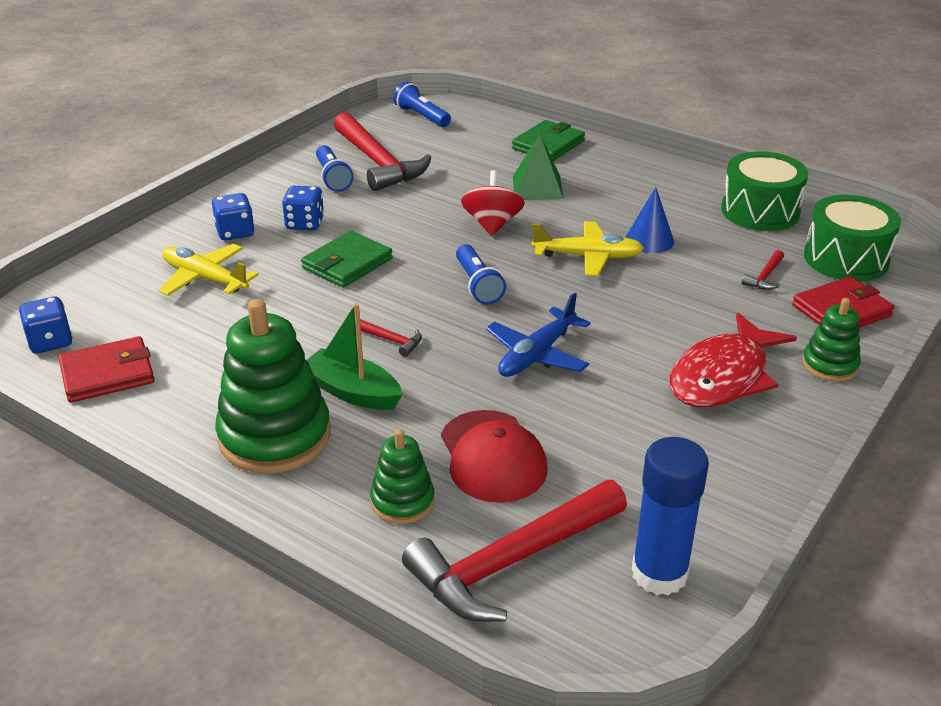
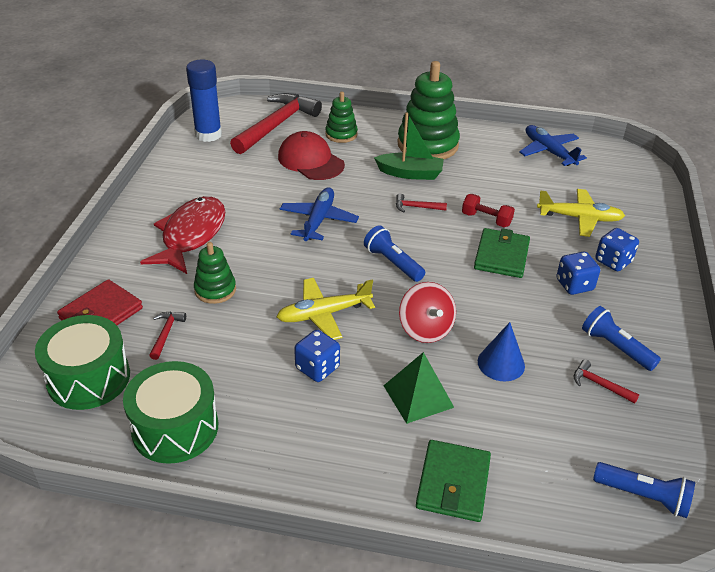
camera: 155 degrees right, 5 degrees up
blue dice [19,297,73,353] -> blue dice moved to [294,330,340,382]
red wallet [58,336,155,403] -> blue plane [519,125,587,166]
red hammer [334,112,432,191] -> red hammer [574,359,639,404], size x0.41
blue cone [626,187,674,253] -> blue cone moved to [478,322,525,381]
green stacking toy [802,298,861,382] -> green stacking toy moved to [194,242,236,304]
none -> red dumbbell [462,194,515,227]

